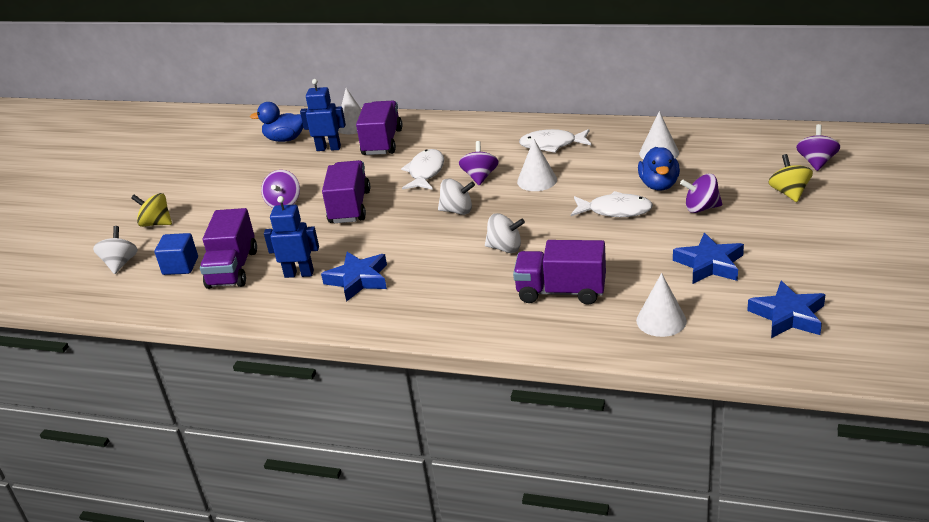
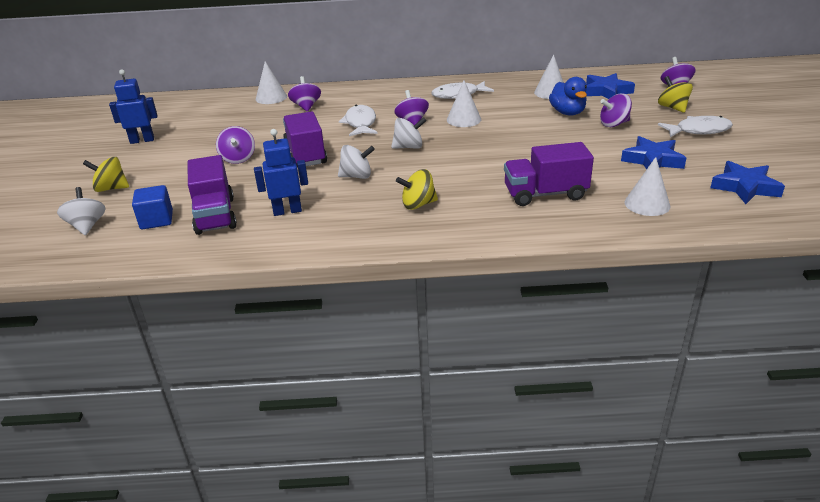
camera: 20 degrees left, 0 degrees up
blue duck [250,102,303,142] -> none
blue robot [300,79,346,151] -> blue robot moved to [109,69,158,144]
blue star [321,252,387,302] -> blue star moved to [586,73,635,99]
purple truck [356,101,402,155] -> purple spinning top [288,76,321,112]
white spinning top [485,213,525,253] -> white spinning top moved to [338,145,375,179]
white fish [571,191,653,217] -> white fish moved to [658,116,733,137]
none -> yellow spinning top [396,169,438,210]

